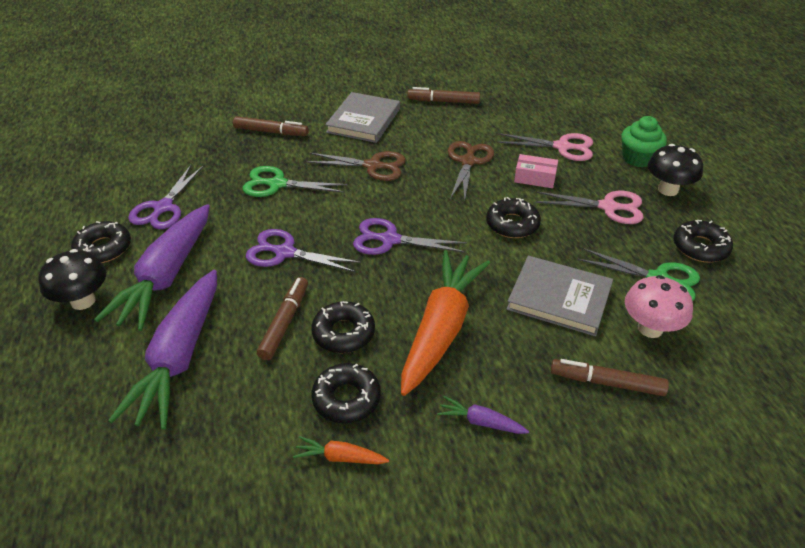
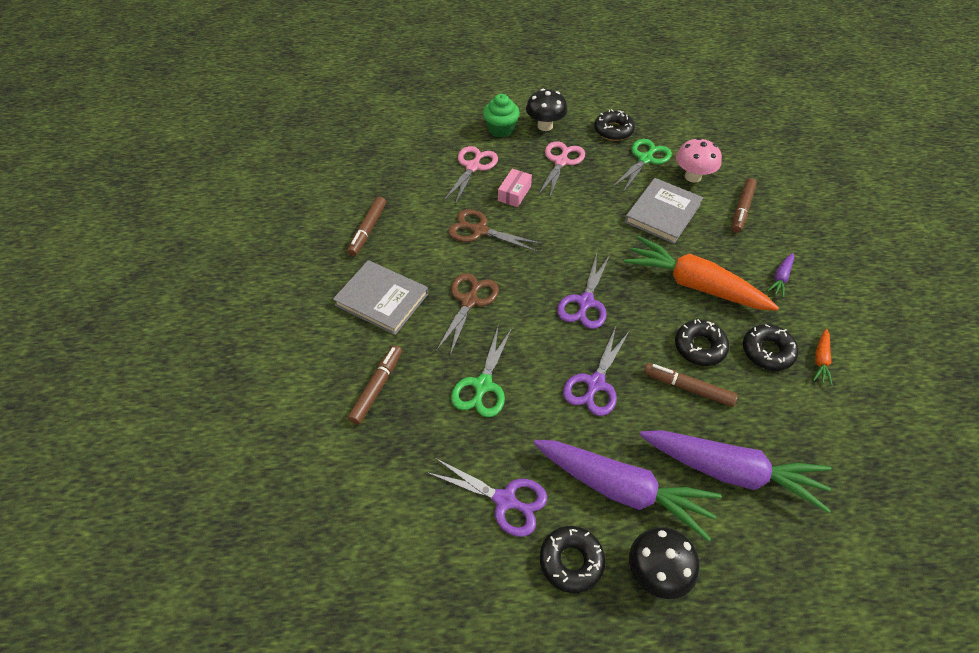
camera: 80 degrees left, 10 degrees up
black donut [486,197,541,238] -> none

